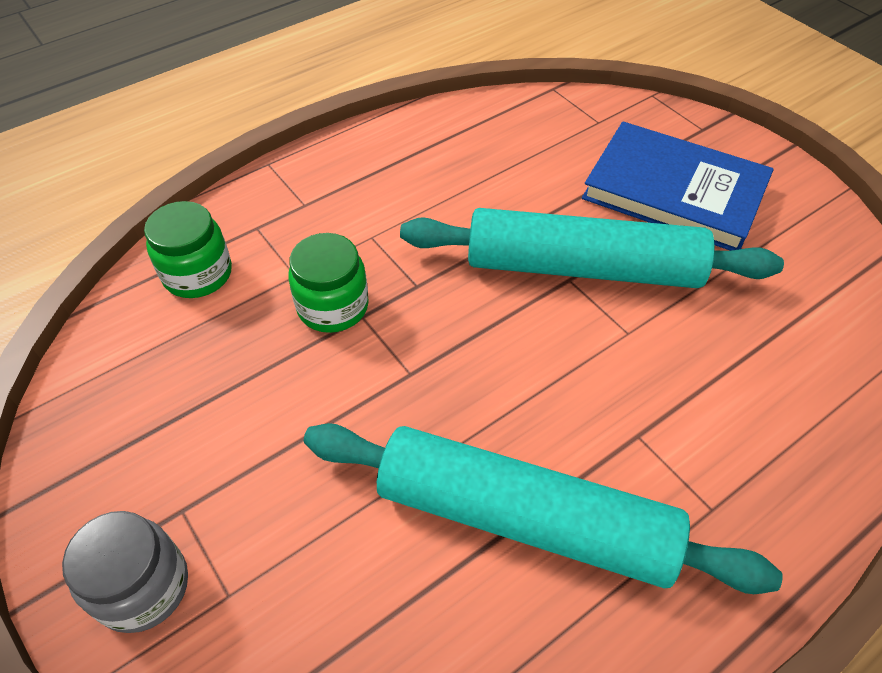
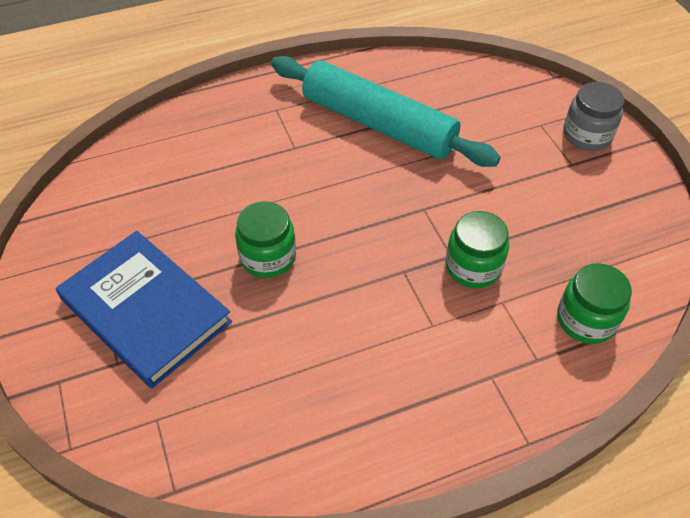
camera: 165 degrees left, 0 degrees up
turquoise rolling pin [400,208,784,288] -> green jar [235,201,296,278]

